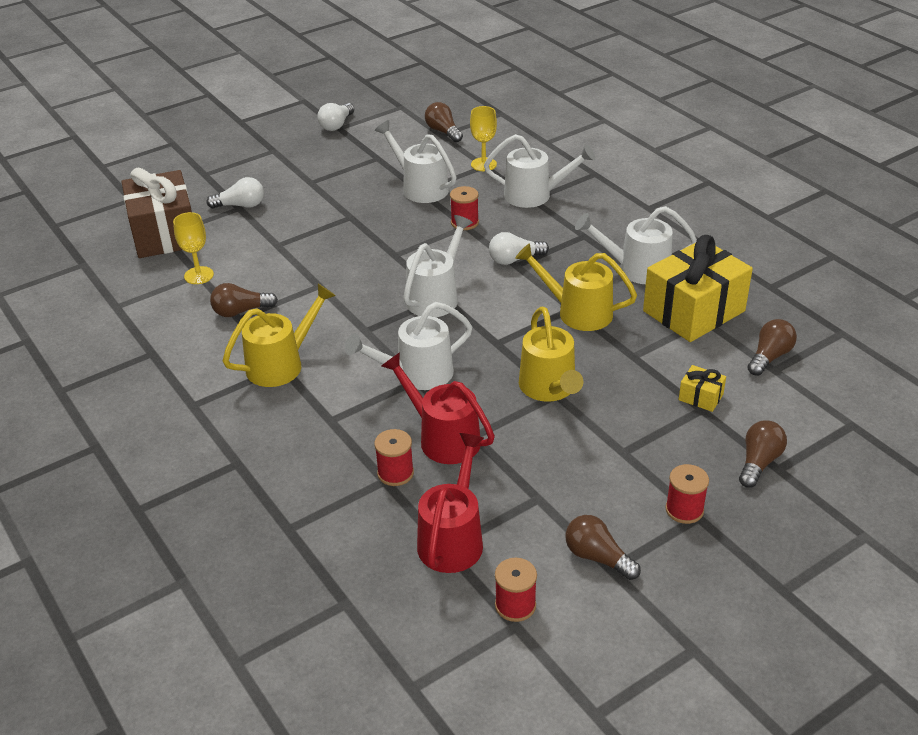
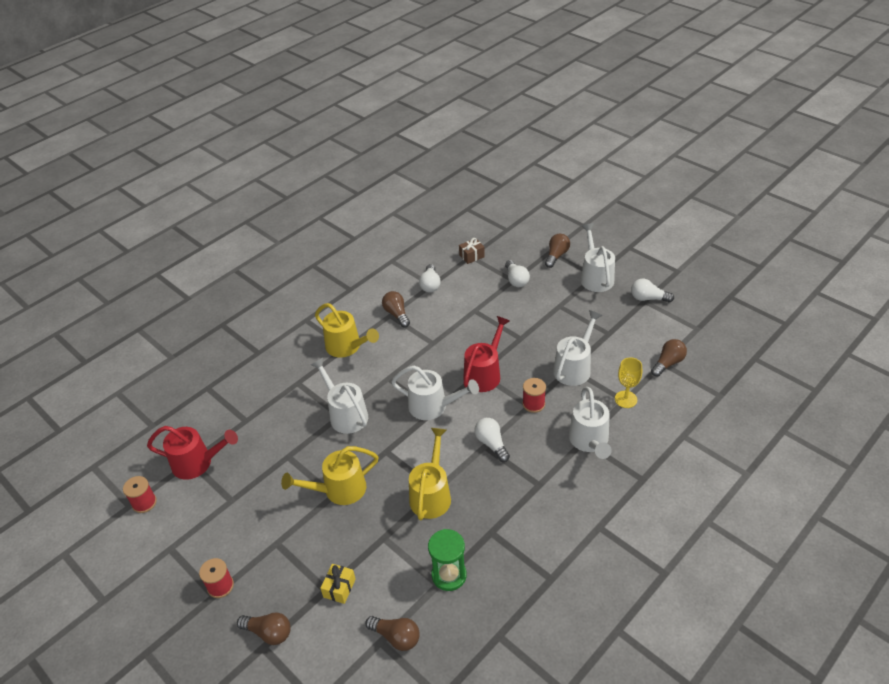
camera: 80 degrees right, 5 degrees up
brown gift [121,168,192,258] -> brown gift [459,238,485,264], size x0.42
yellow goblet [173,212,214,284] -> white light bulb [419,264,441,292]
red spool [374,429,414,486] -> none
red watering can [381,352,495,464] -> red watering can moved to [463,316,510,392]
brown light bulb [565,515,641,580] -> brown light bulb moved to [545,234,570,268]
white watering can [575,206,697,284] -> white watering can moved to [581,223,615,292]
yellow gift [643,235,753,342] -> green hourglass [428,529,467,591]

